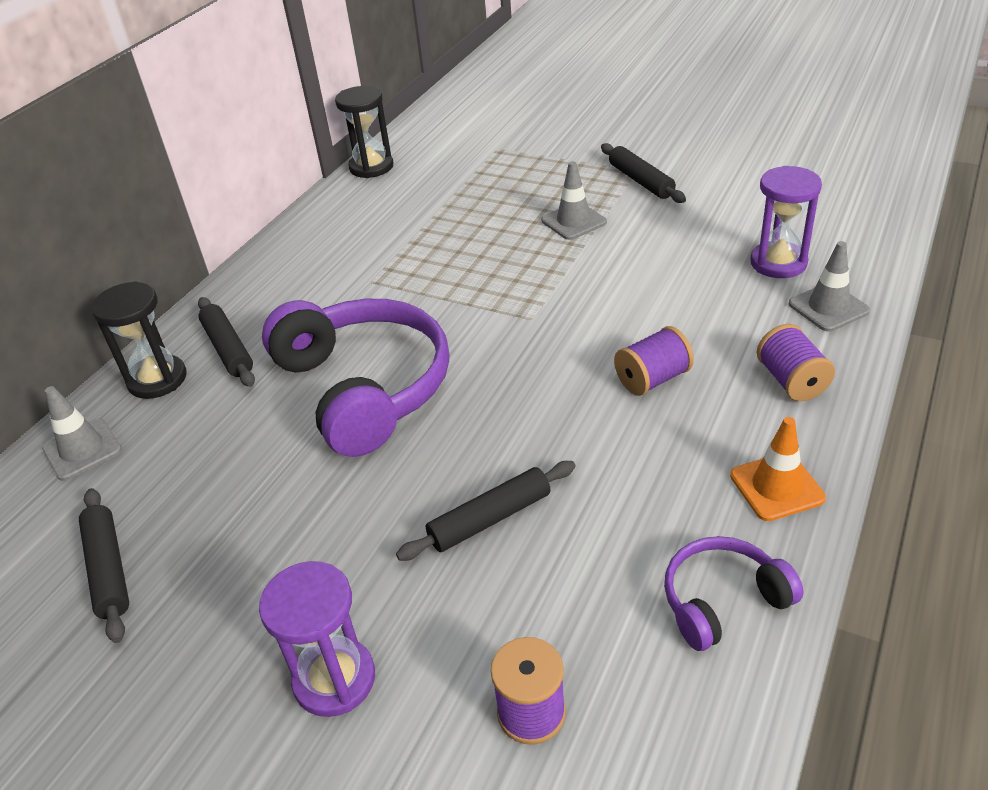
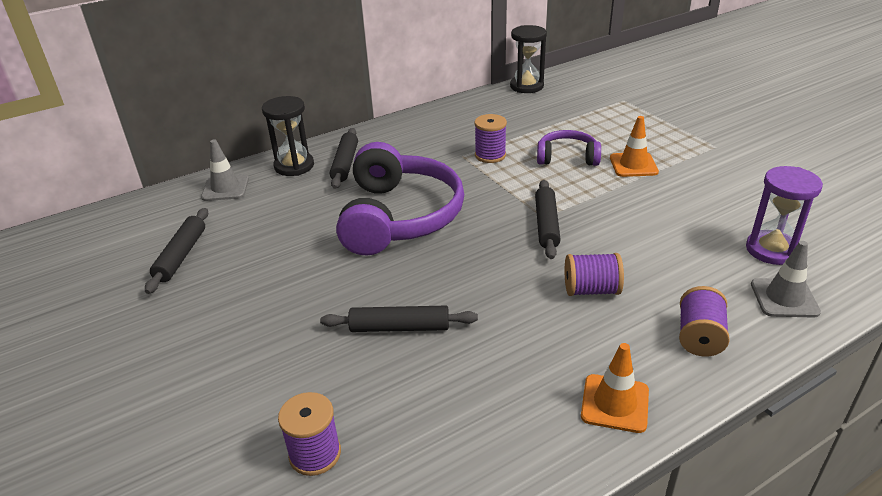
camera: 30 degrees right, 5 degrees down
purple hourglass [259,561,375,717] -> none
grey traffic cone [541,161,607,240] -> orange traffic cone [610,116,659,177]
black rolling pin [601,143,686,203] -> black rolling pin moved to [535,180,561,259]
purple headphones [664,536,804,651] -> purple headphones moved to [537,130,601,166]
none -> purple spool [475,114,507,163]

